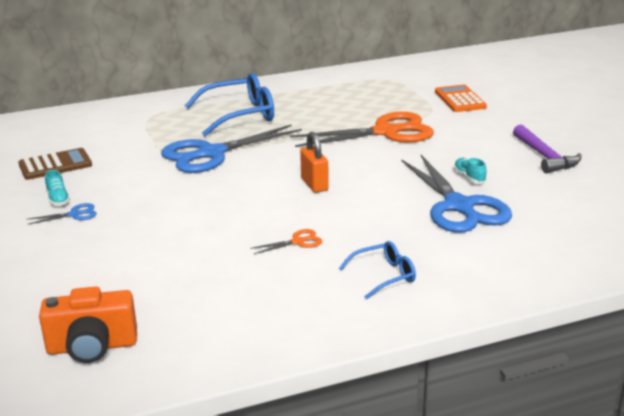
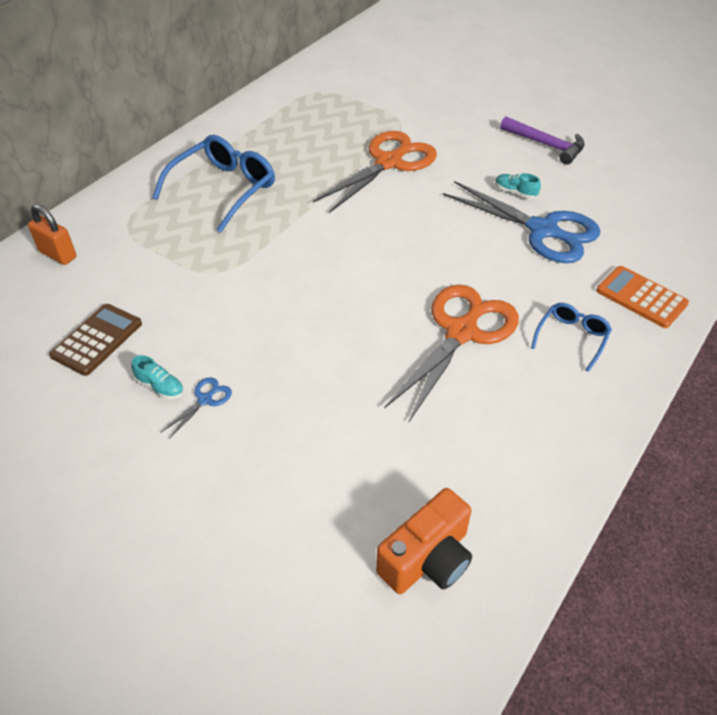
camera: 35 degrees left, 20 degrees up
blue scissors [161,125,302,173] -> none
orange scissors [250,229,322,254] -> orange scissors [384,285,519,422], size x2.48
orange padlock [300,132,329,193] -> orange padlock moved to [28,204,76,265]
orange calculator [435,85,487,112] -> orange calculator moved to [596,266,689,328]

